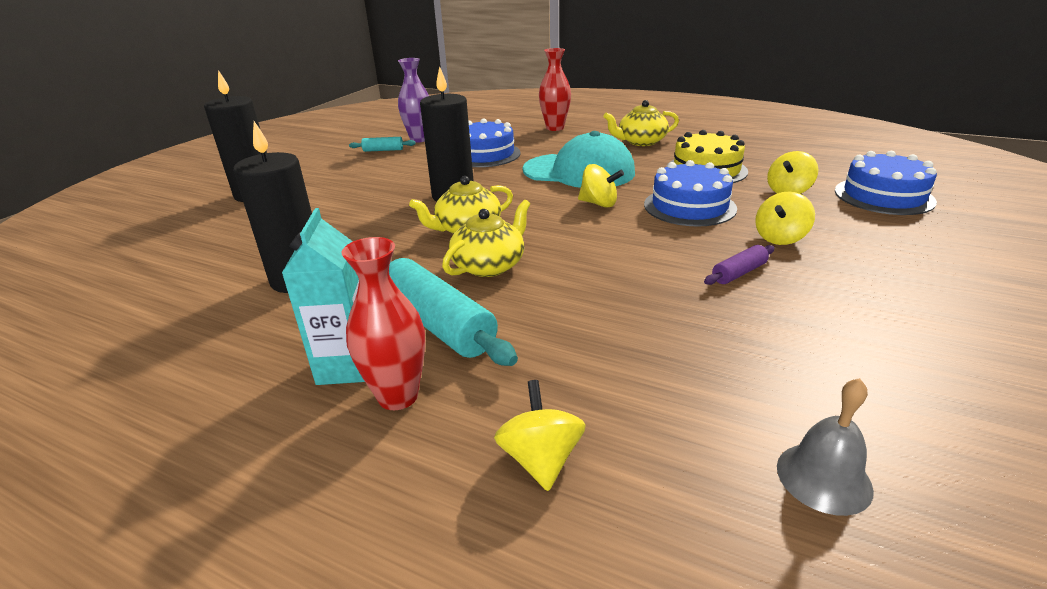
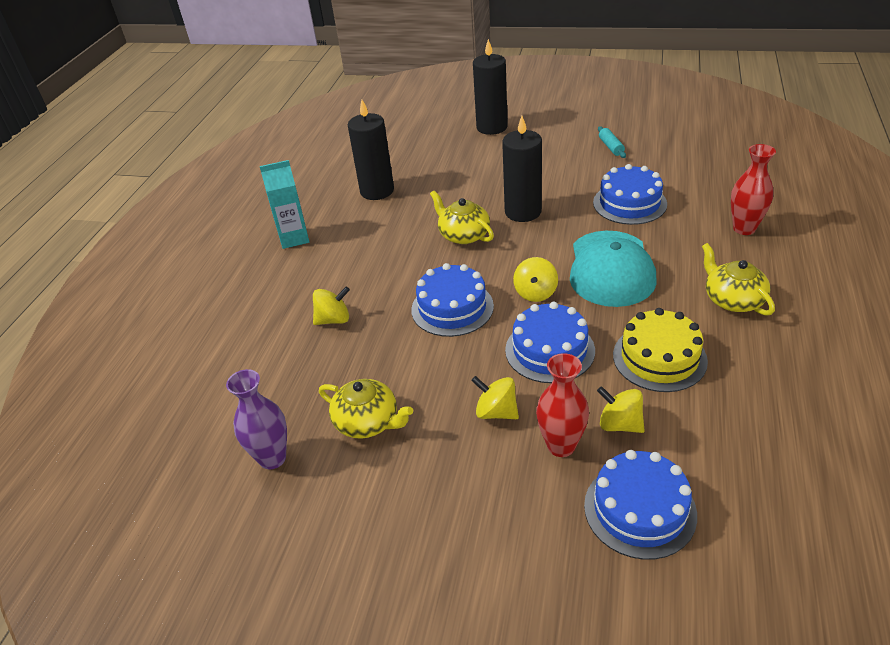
camera: 80 degrees right, 10 degrees up
red vase [342,237,425,410] -> red vase moved to [536,353,589,457]
turquoise rolling pin [389,258,518,366] -> none
purple vase [398,58,429,143] -> purple vase moved to [226,369,287,469]
yellow teapot [442,200,530,277] -> yellow teapot moved to [319,379,413,439]
yellow spinning top [494,380,586,491] -> yellow spinning top moved to [313,287,350,325]
purple rolling pin [704,245,775,285] -> none
grey bell [777,378,874,516] -> none
none -> blue cake [411,263,494,337]

